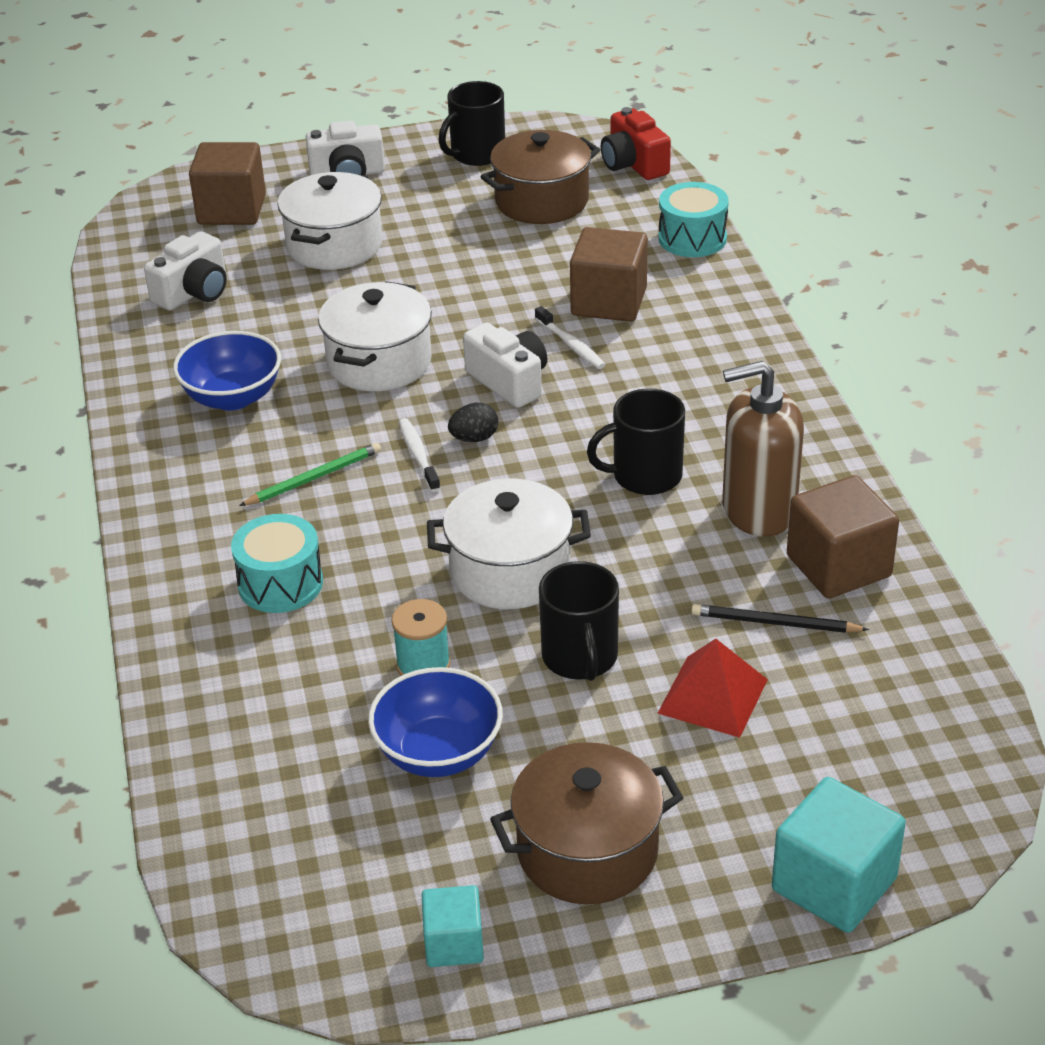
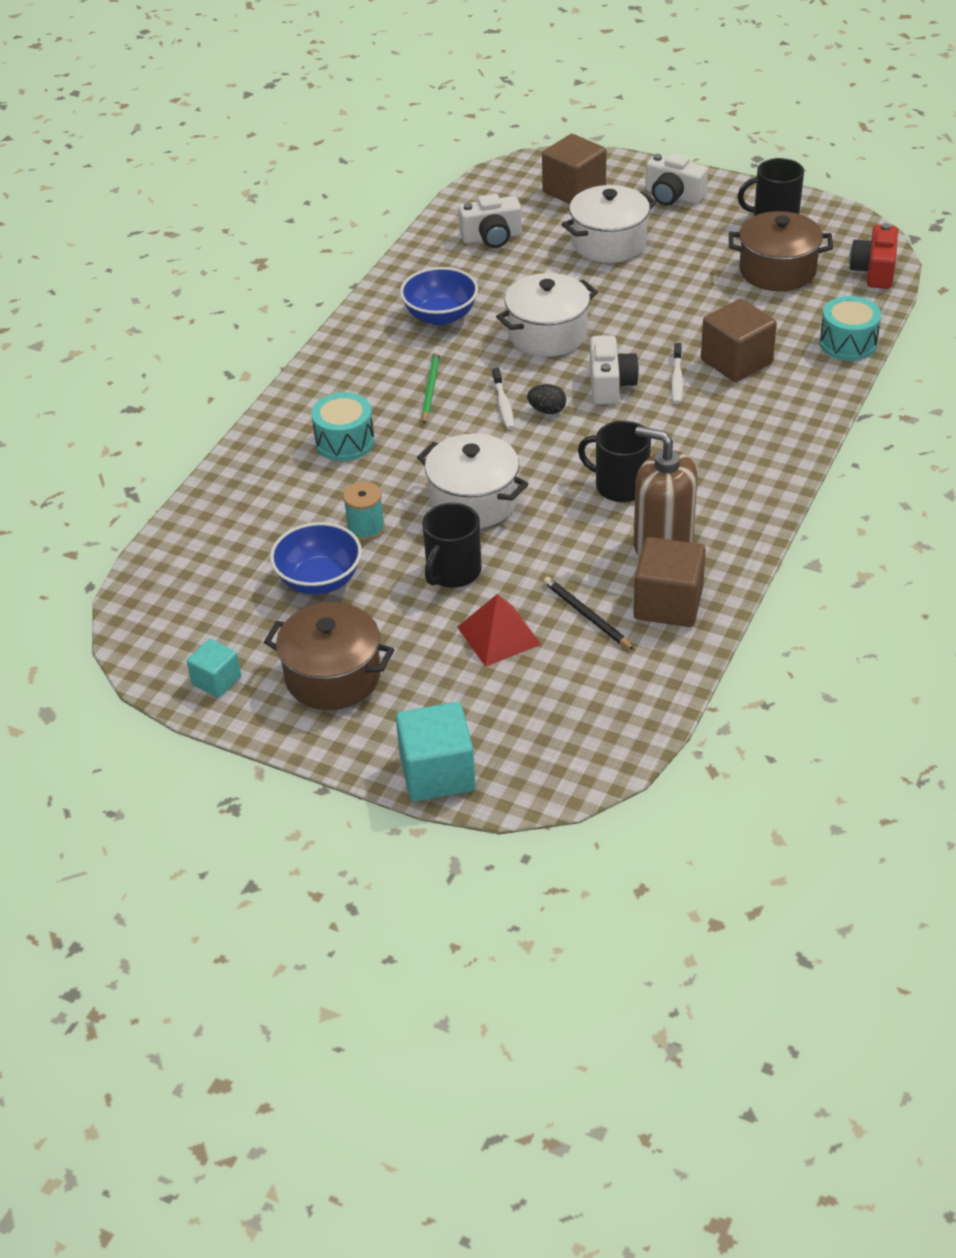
camera: 40 degrees right, 5 degrees up
green pencil [239,443,381,506] -> green pencil turned 90 degrees counterclockwise [422,350,440,424]
white toothbrush [399,418,440,492] -> white toothbrush turned 150 degrees clockwise [492,368,514,429]

